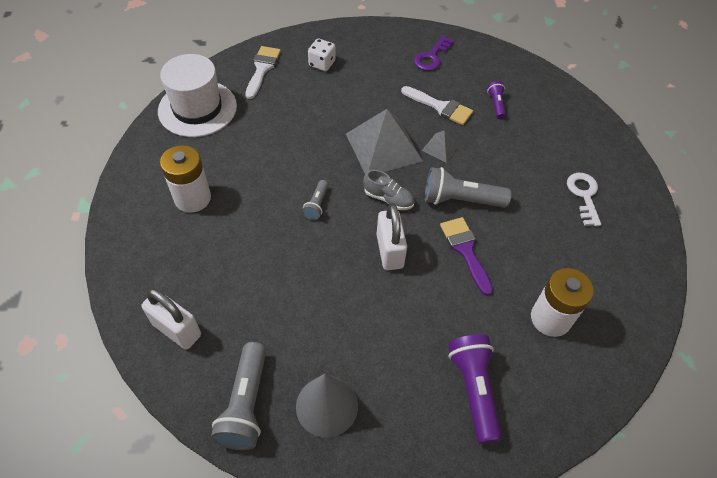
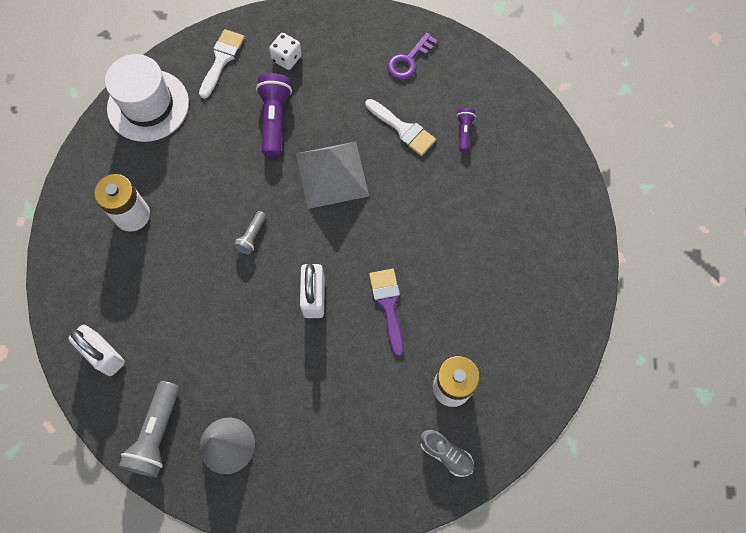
camera: 10 degrees right, 15 degrees up
grey shoe [363,170,414,210] -> grey shoe moved to [420,430,474,477]
grey pyramid [422,130,460,163] -> none
grey flashlight [425,167,511,208] -> none
purple flashlight [448,335,502,444] -> purple flashlight moved to [256,73,292,157]
white key [567,173,601,226] -> none

